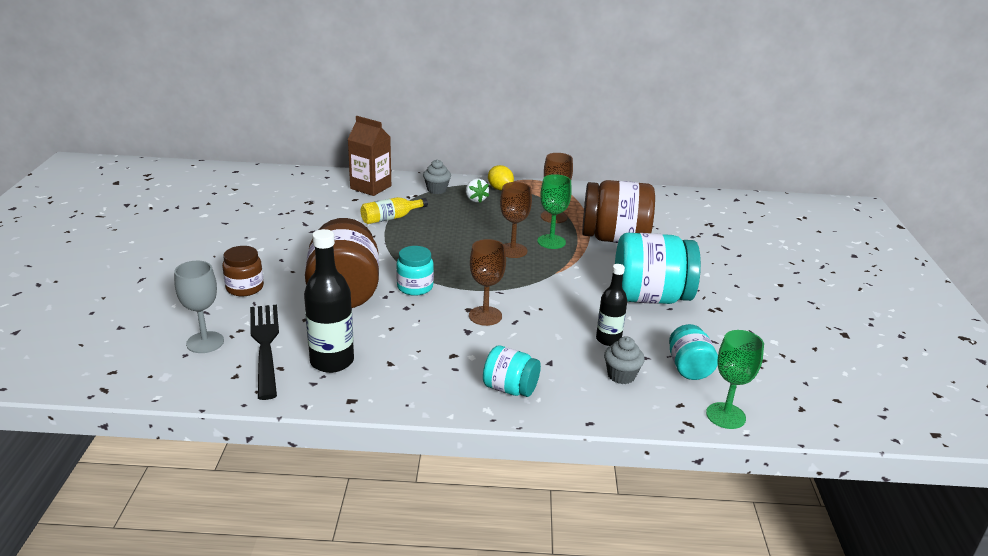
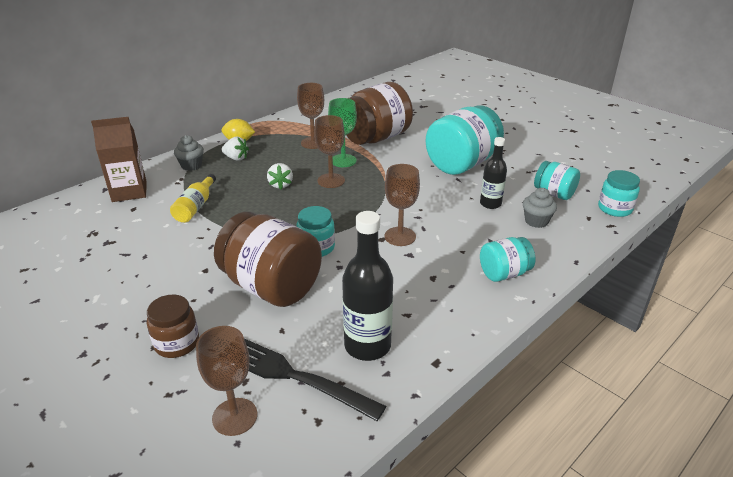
camera: 45 degrees left, 5 degrees up
grey goblet [174,261,224,353] -> brown goblet [196,326,257,436]
green goblet [706,330,764,429] -> turquoise jar [598,170,640,217]
none -> white strawberry [267,163,293,189]

